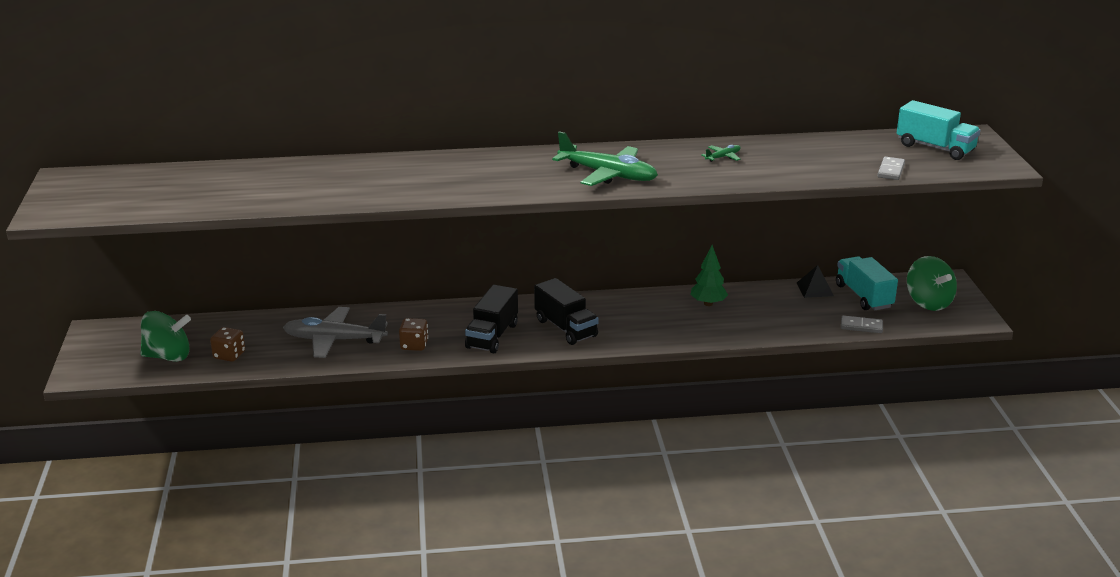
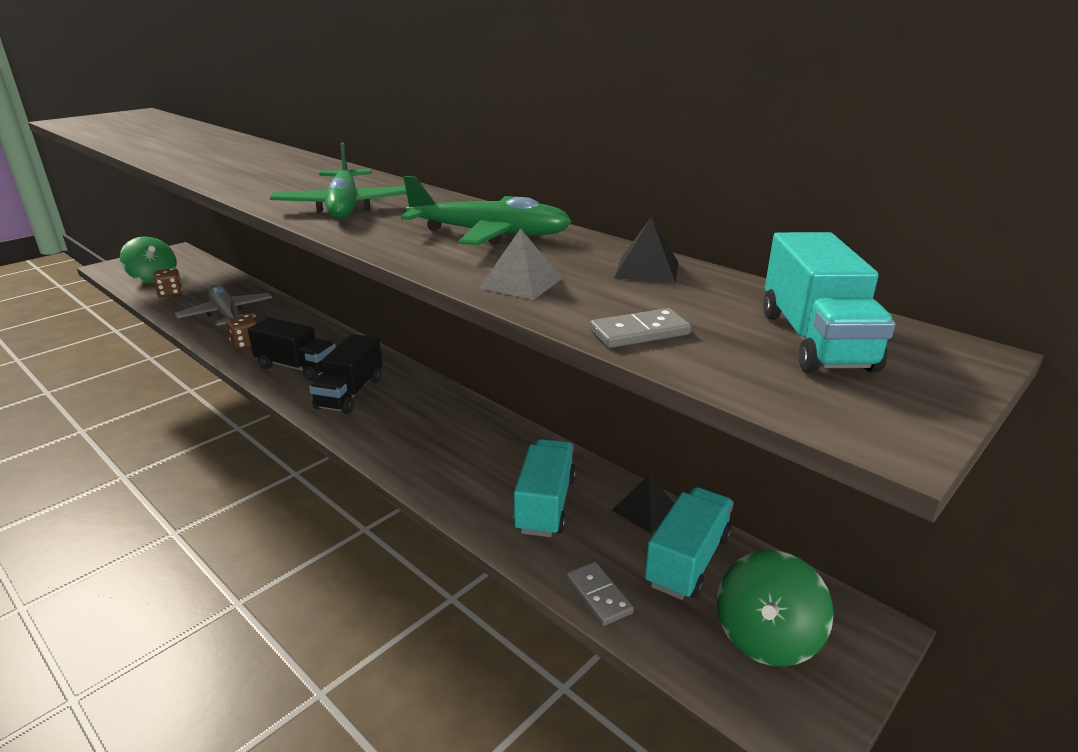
camera: 50 degrees right, 0 degrees up
black truck [465,285,518,353] -> black truck turned 135 degrees counterclockwise [247,317,336,381]
green tree [690,245,728,306] -> none
green plane [701,145,741,162] -> green plane [401,176,572,245], size x2.31
none -> grey pyramid [479,228,562,300]
none -> turquoise truck [513,439,576,537]
none -> black pyramid [614,217,678,283]

